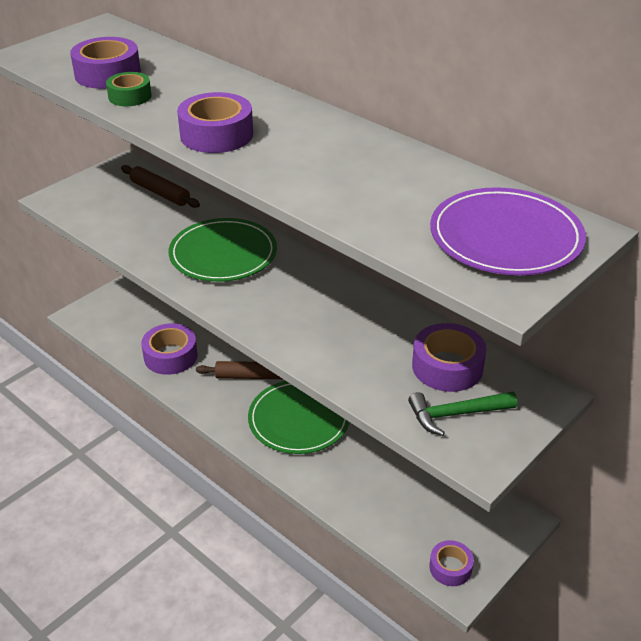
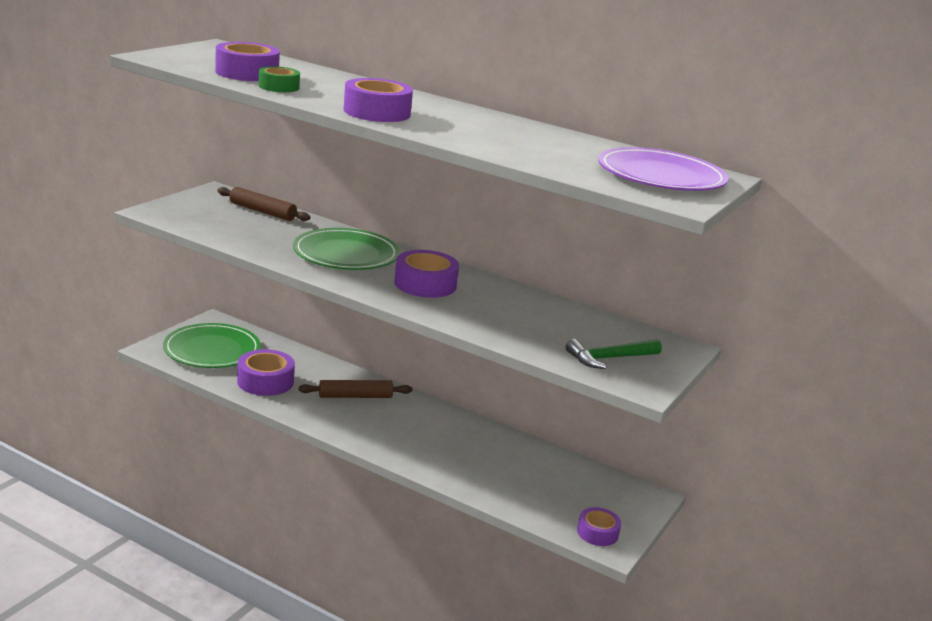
camera: 15 degrees left, 15 degrees down
green plate [248,381,350,454] -> green plate moved to [163,323,261,368]
purple tape [412,323,486,392] -> purple tape moved to [394,250,459,298]

